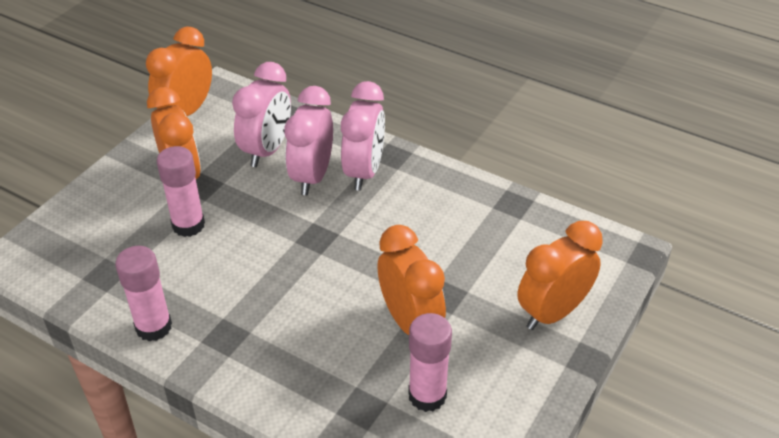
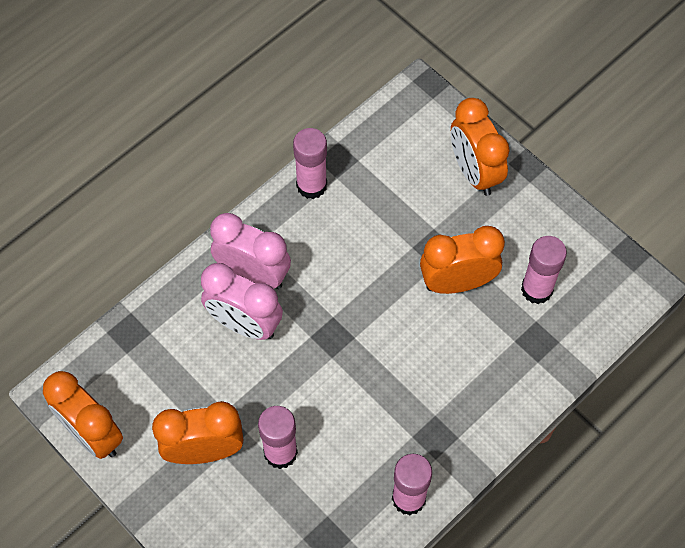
camera: 75 degrees left, 20 degrees up
pink clock [232,62,291,167] -> none
none -> pink glue stick [293,128,327,199]

